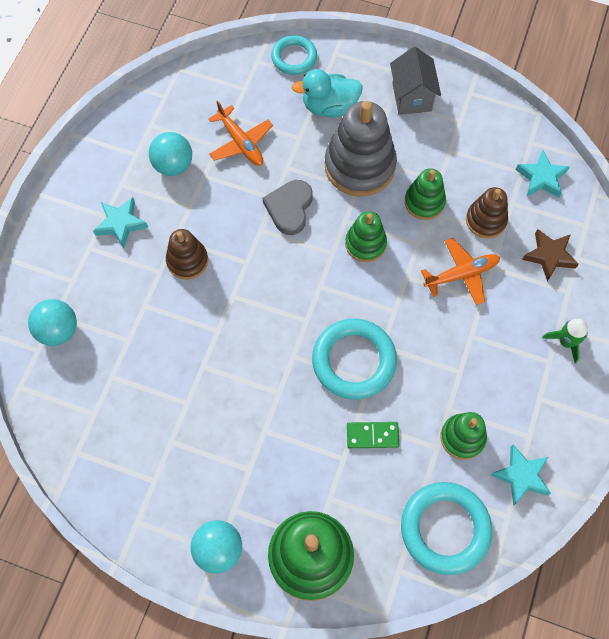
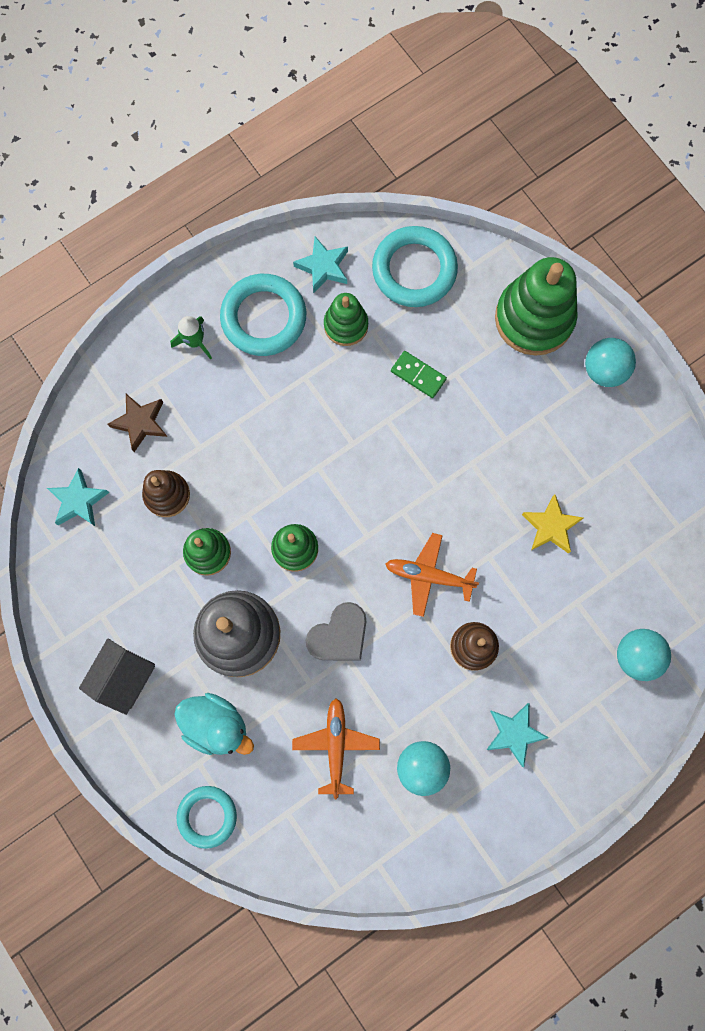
camera: 145 degrees left, 10 degrees up
turquoise ring [312,319,397,399] -> turquoise ring moved to [220,274,306,356]
orange plane [421,238,500,305] -> orange plane moved to [385,533,479,617]
none -> yellow star [522,494,583,554]

